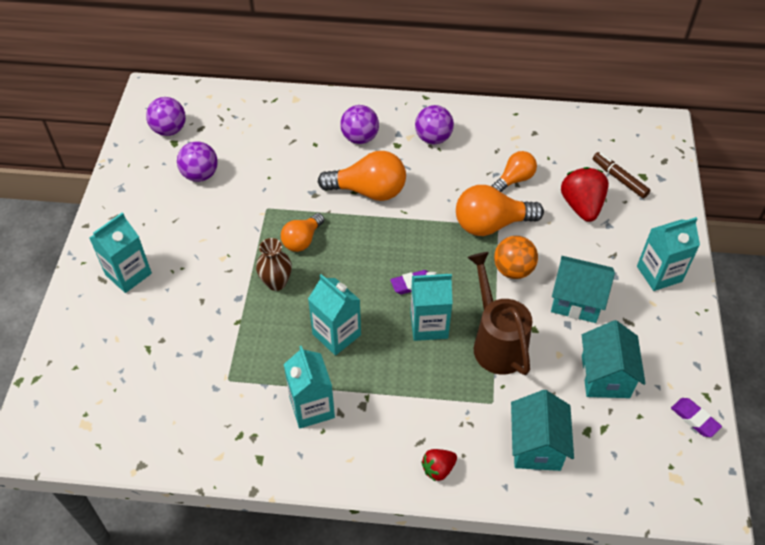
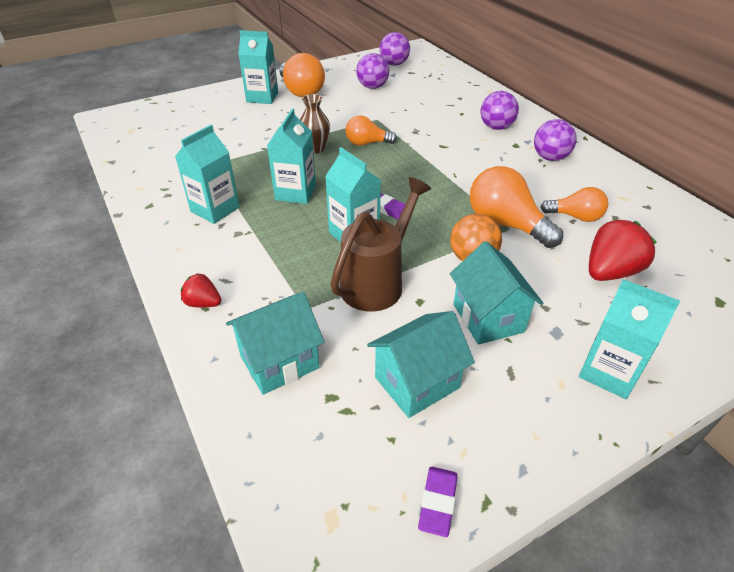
camera: 55 degrees right, 10 degrees down
orange light bulb [318,151,406,201] -> orange light bulb moved to [279,53,325,97]
brown marker [593,152,650,198] -> none

